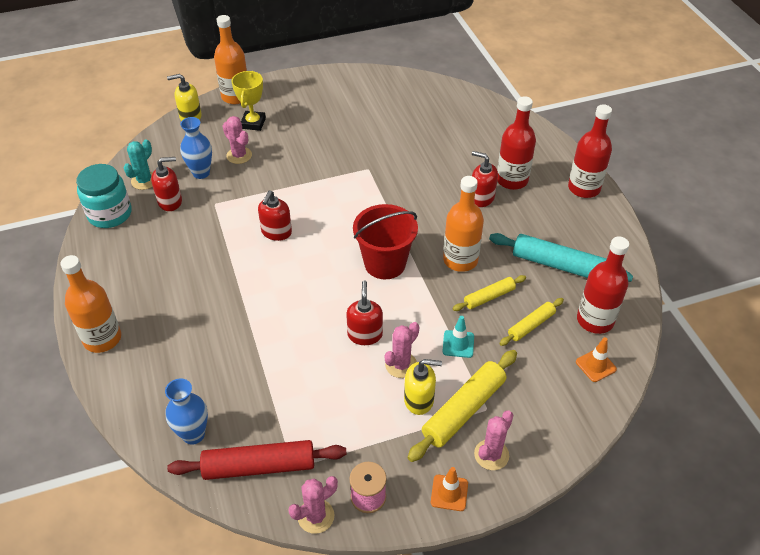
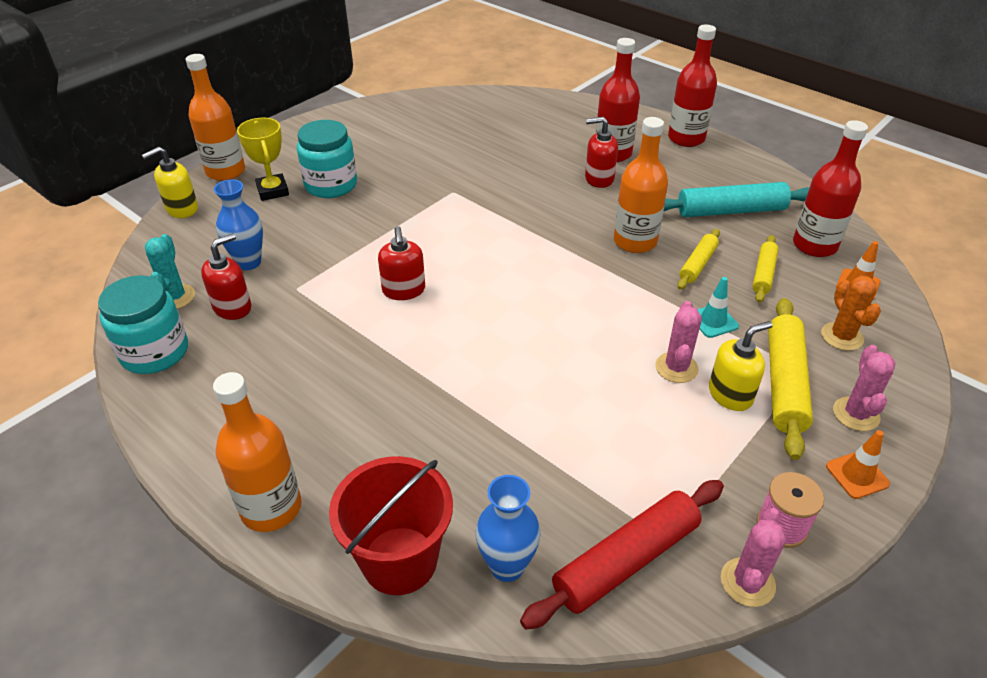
camera: 30 degrees left, 5 degrees down
pink cactus [223,116,252,164] -> none
red soap dispenser [346,280,383,345] -> none
red bucket [353,204,418,279] -> red bucket moved to [329,456,453,595]
none -> turquoise jar [297,120,357,198]
none -> orange cactus [821,276,881,351]

